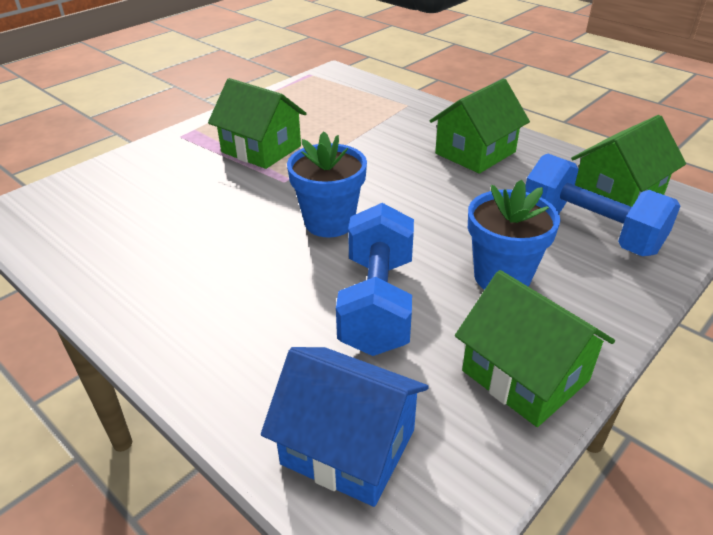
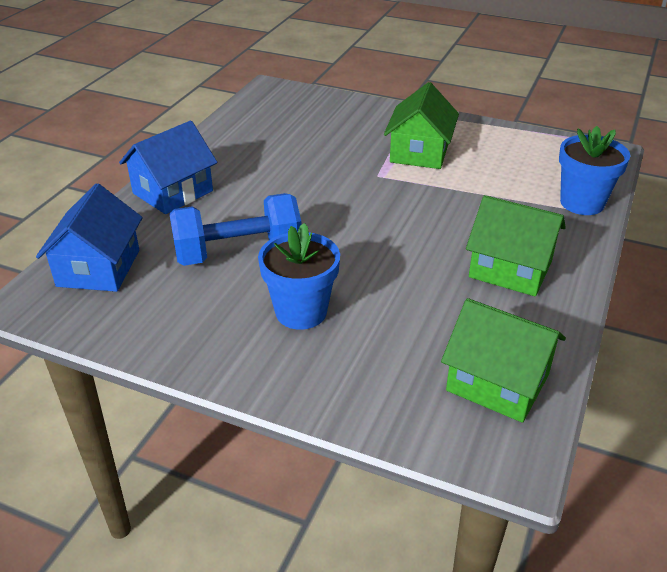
camera: 70 degrees right, 0 degrees up
blue flower pot [287,131,367,238] -> blue flower pot moved to [559,126,630,215]
green house [455,270,615,427] -> none
blue dumbbell [525,154,680,256] -> none
none -> blue house [119,121,217,214]

